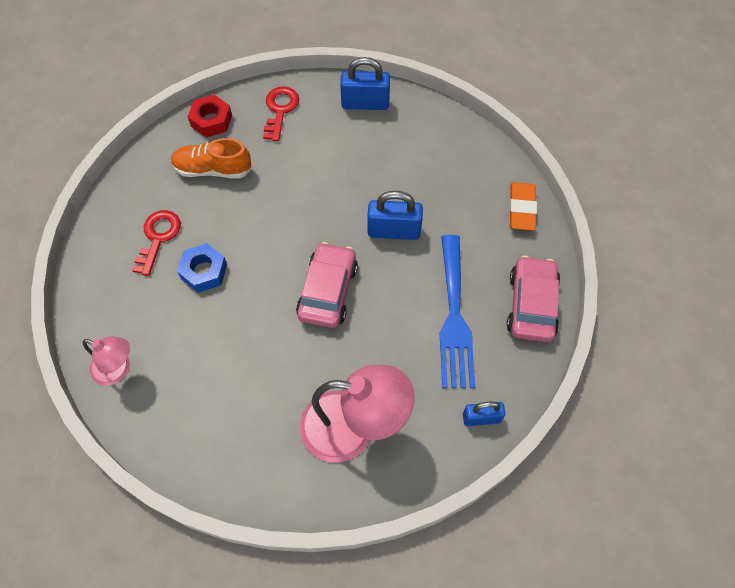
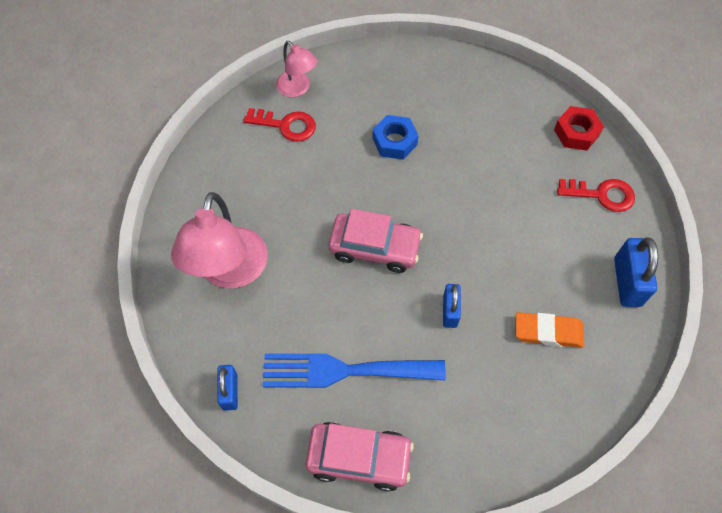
camera: 90 degrees right, 0 degrees up
pink lamp [82,337,130,386] -> pink lamp turned 60 degrees counterclockwise [276,41,317,97]
red key [132,210,181,276] -> red key moved to [243,108,316,142]
orange shoe [171,138,252,179] -> none
blue padlock [368,191,423,240] -> blue padlock [443,284,461,328], size x0.63
orange eraser [509,182,537,231] -> orange eraser moved to [515,312,584,348]

